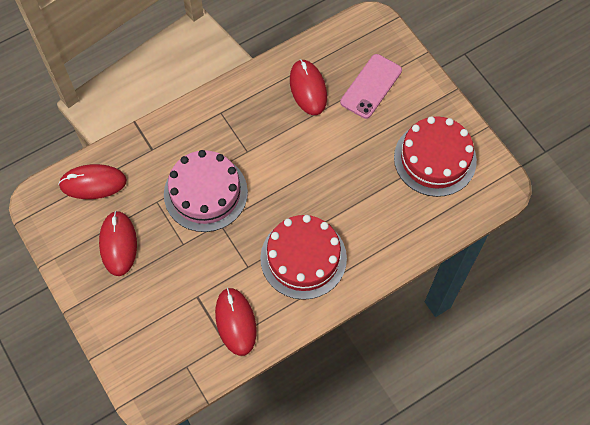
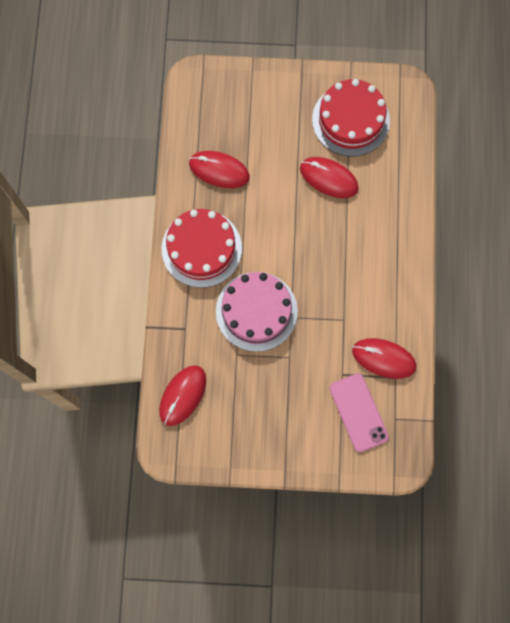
camera: 55 degrees left, 10 degrees up
red mouse [99,211,137,276] -> red mouse moved to [300,157,359,198]
red cake [260,215,347,300] -> red cake moved to [162,209,242,288]
pink phone [340,54,402,119] -> pink phone moved to [329,373,389,452]

